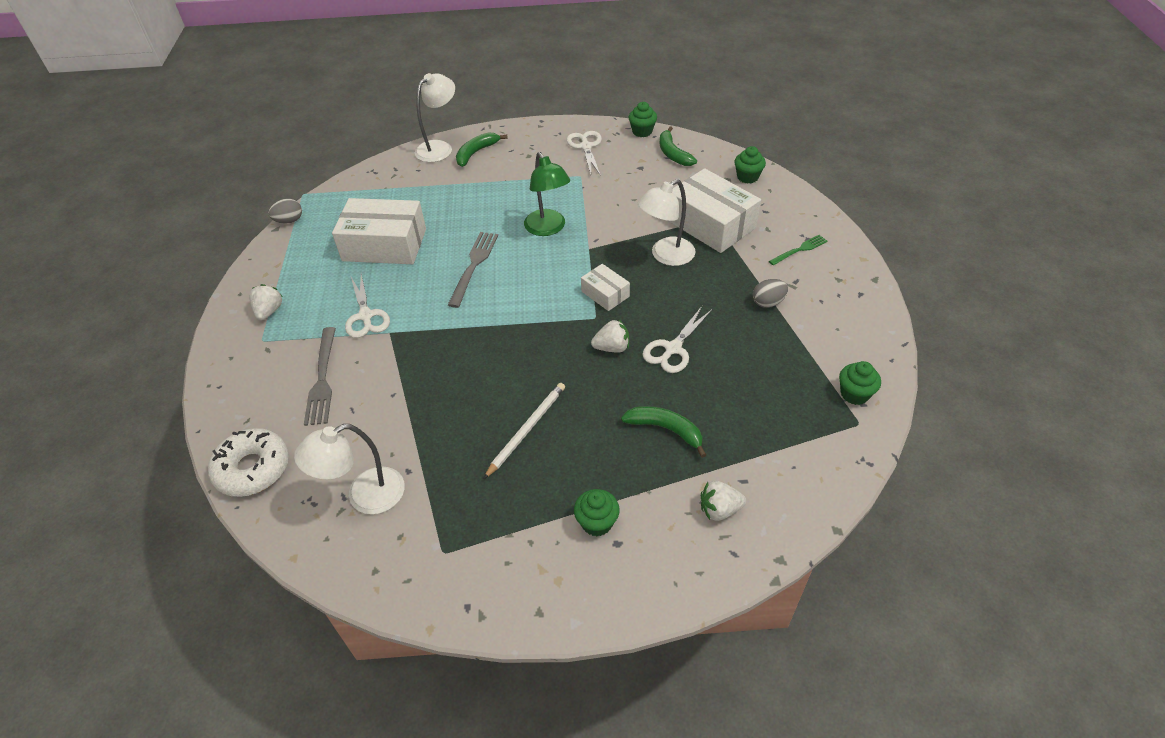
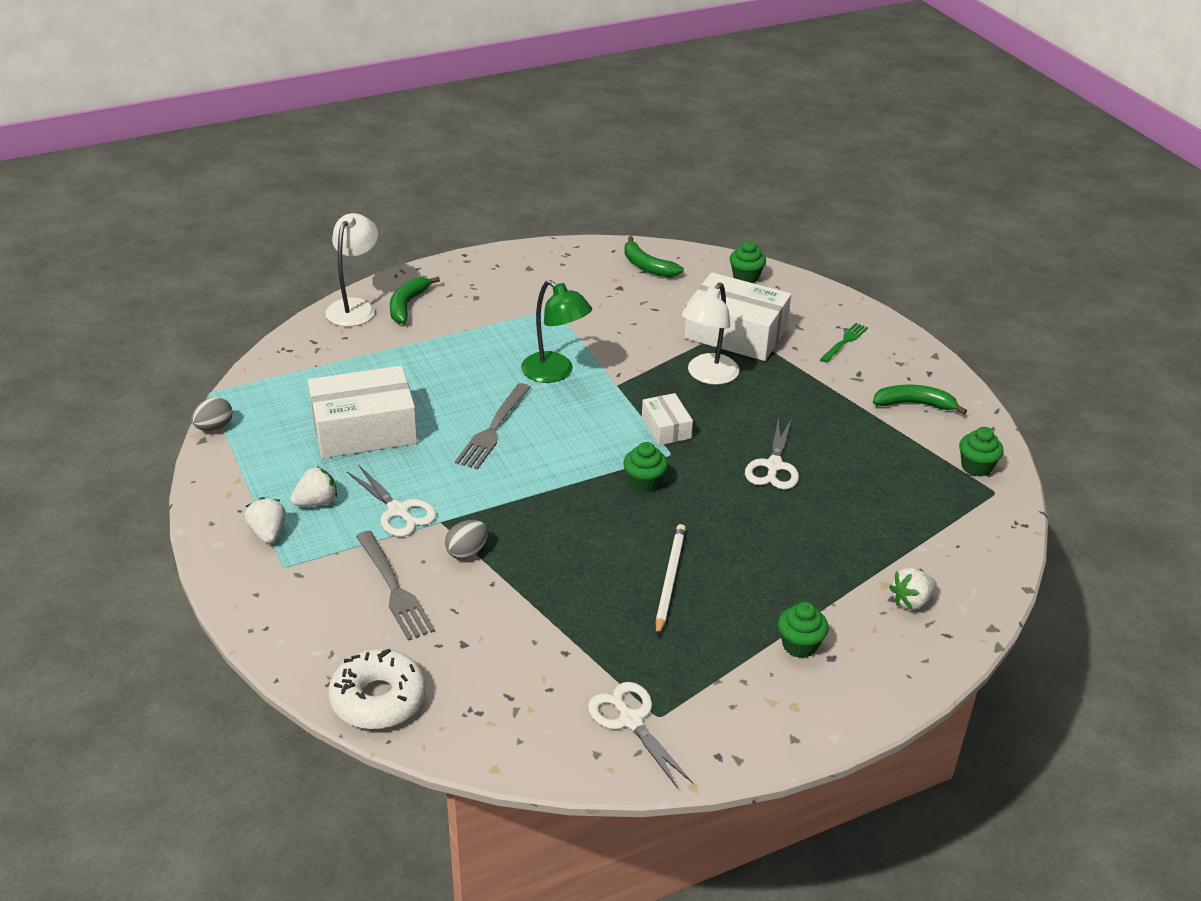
camera: 25 degrees left, 10 degrees down
white lamp [294,424,405,514] -> none
grey fork [448,232,498,308] -> grey fork turned 150 degrees counterclockwise [455,383,531,470]
white scissors [566,131,602,176] -> white scissors moved to [588,682,693,789]
white box [581,264,630,311] -> white box turned 45 degrees clockwise [642,393,693,445]
white strawberry [591,319,629,353] -> white strawberry moved to [290,466,337,506]
green banana [621,406,706,458] -> green banana moved to [873,385,967,415]
green cupcake [629,102,657,137] -> green cupcake moved to [623,442,668,493]
grey egg [753,279,788,308] -> grey egg moved to [445,520,488,559]

